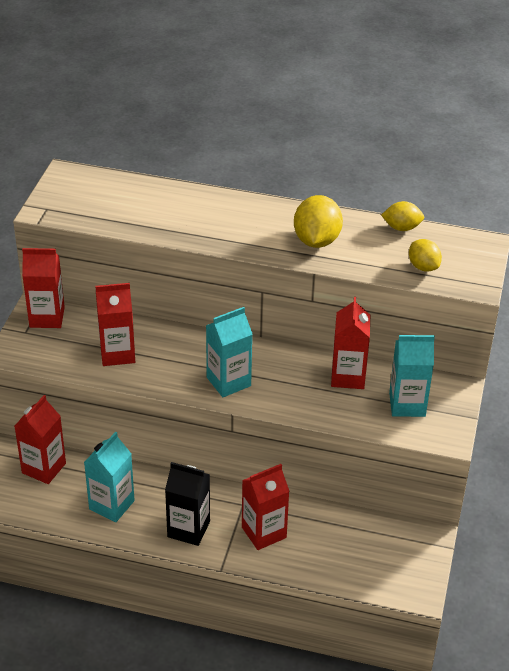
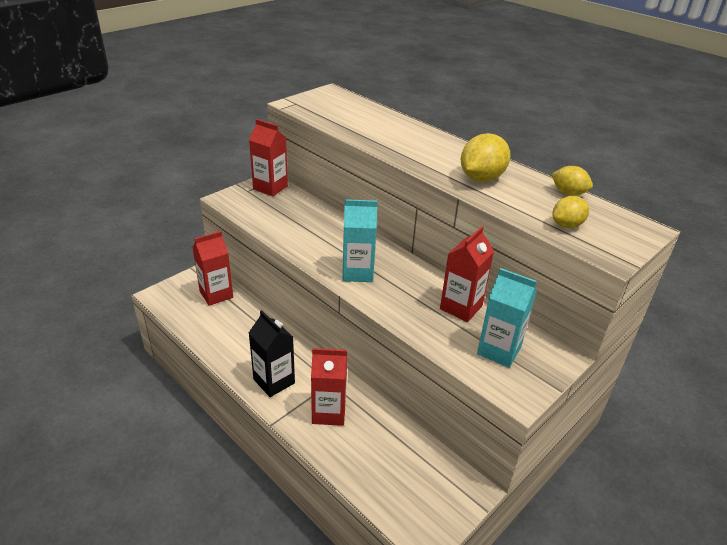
camera: 30 degrees right, 5 degrees down
turquoise carton [84,432,135,522] -> none
red carton [96,283,135,366] -> none
yellow lemon [409,239,442,272] -> yellow lemon turned 60 degrees clockwise [552,196,589,228]

